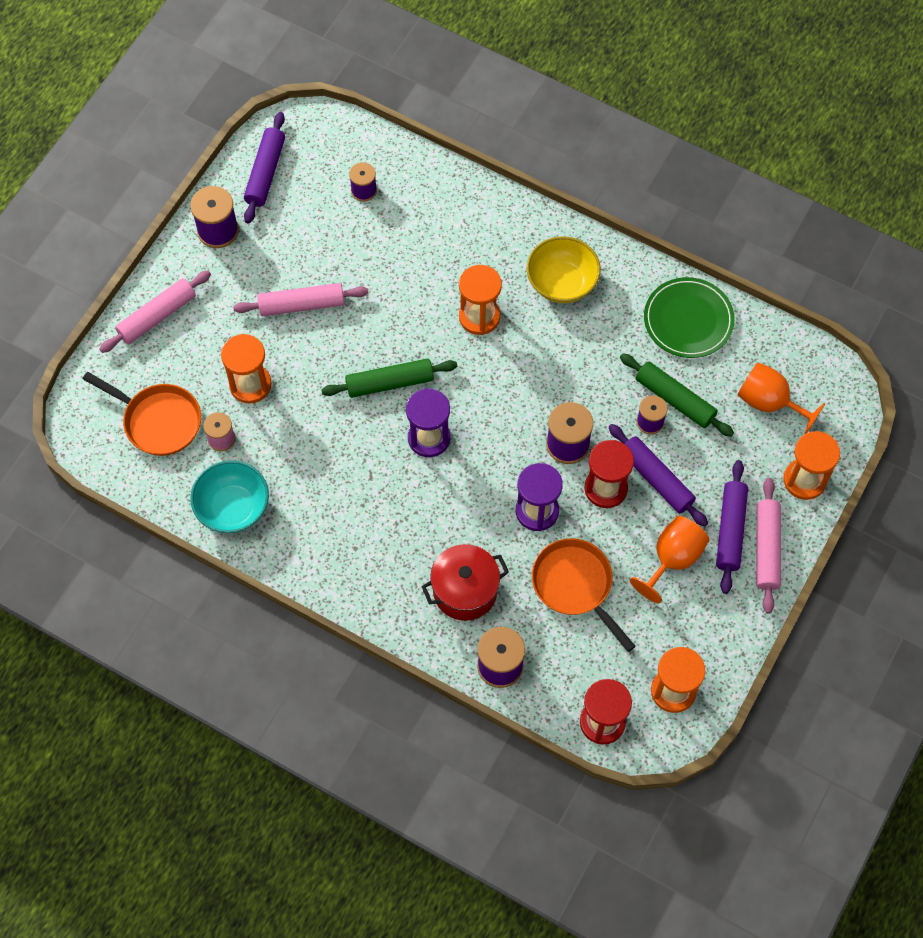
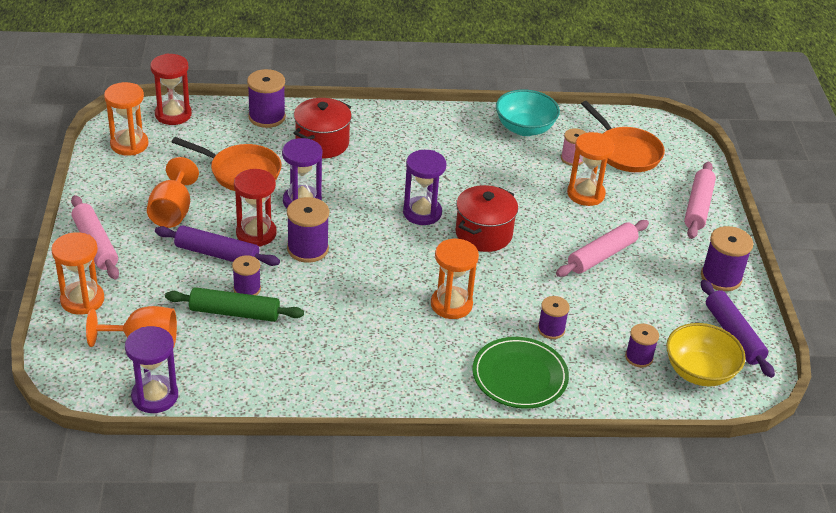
camera: 145 degrees right, 25 degrees down
orange pan [83,372,201,456] -> orange pan turned 120 degrees counterclockwise [581,101,665,172]
green rolling pin [321,358,457,398] -> red pot [455,185,518,252]
yellow bowl [527,236,601,303] -> yellow bowl moved to [666,323,746,387]
green plate [644,277,735,358] -> green plate moved to [472,337,569,409]
purple rolling pin [716,460,748,594] -> none
none -> purple hourglass [125,326,178,413]
none -> purple spool [538,296,570,339]

